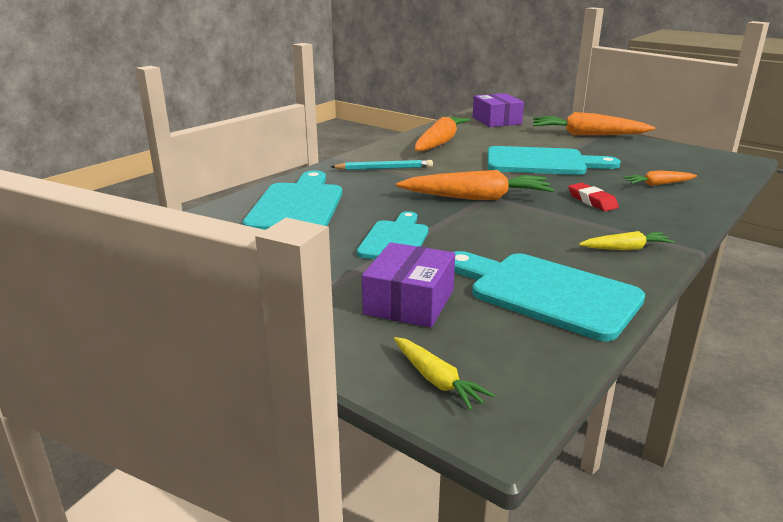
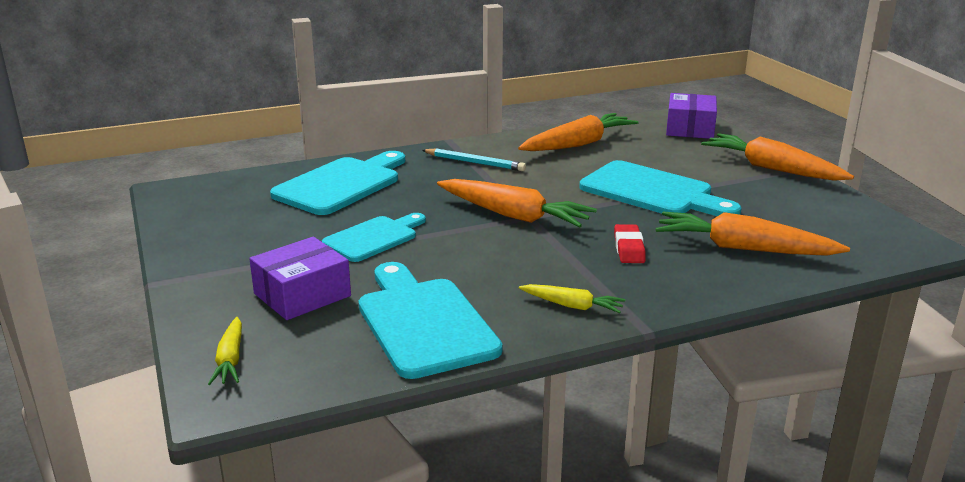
camera: 30 degrees right, 0 degrees up
orange carrot [623,171,697,186] -> orange carrot [656,212,850,256], size x1.91

